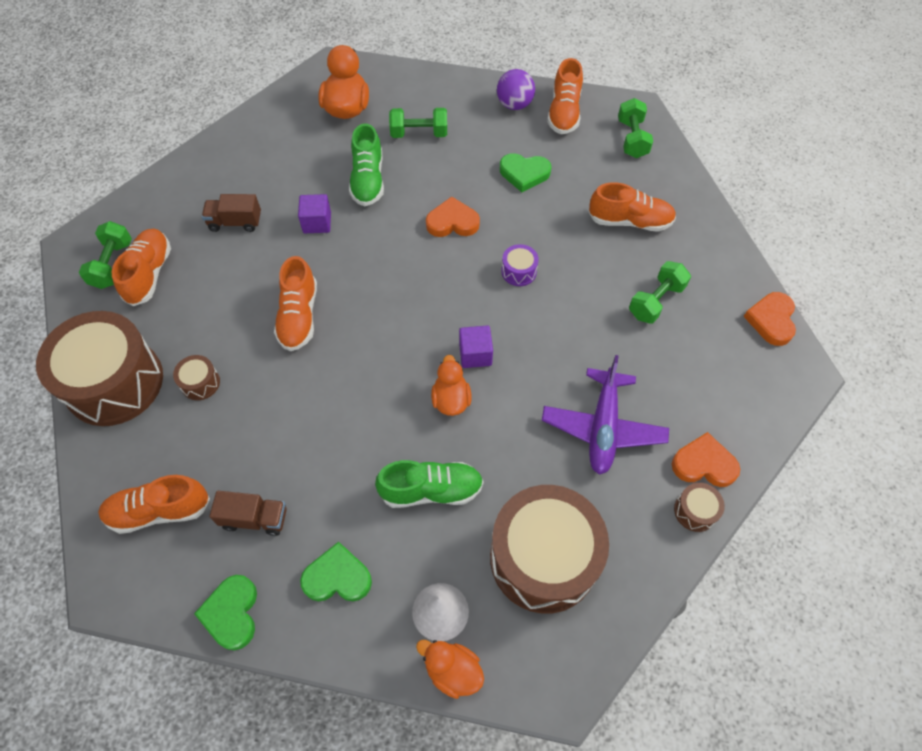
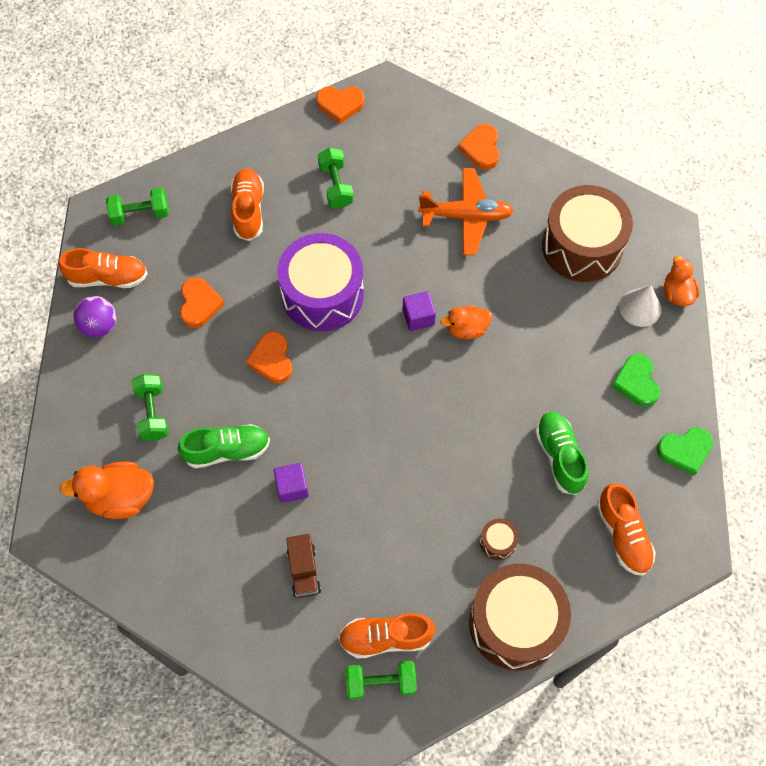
camera: 100 degrees left, 5 degrees up
brown truck [209,491,287,536] -> none
orange shoe [274,256,317,351] -> none
green shoe [375,460,484,508] -> green shoe moved to [535,412,589,495]
orange duck [416,640,484,699] -> orange duck turned 150 degrees clockwise [664,255,700,306]
green heart [500,153,551,192] -> orange heart [180,277,225,328]
purple drum [501,244,539,286] -> purple drum [277,233,364,332], size x2.49
purple plane [542,355,669,475] -> orange plane [418,168,513,255]
green dumbbell [629,261,691,324] -> green dumbbell turned 45 degrees clockwise [318,148,354,208]
brown drum [674,483,725,532] -> none

